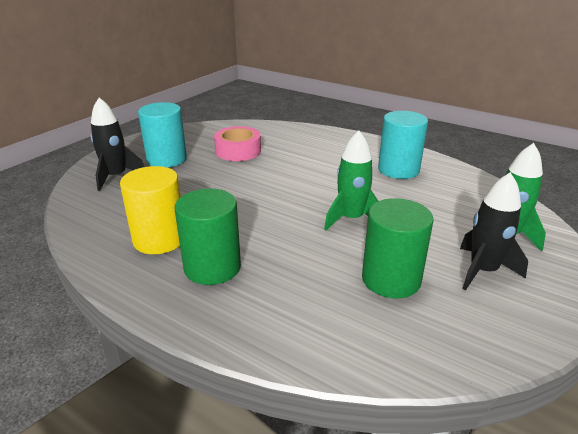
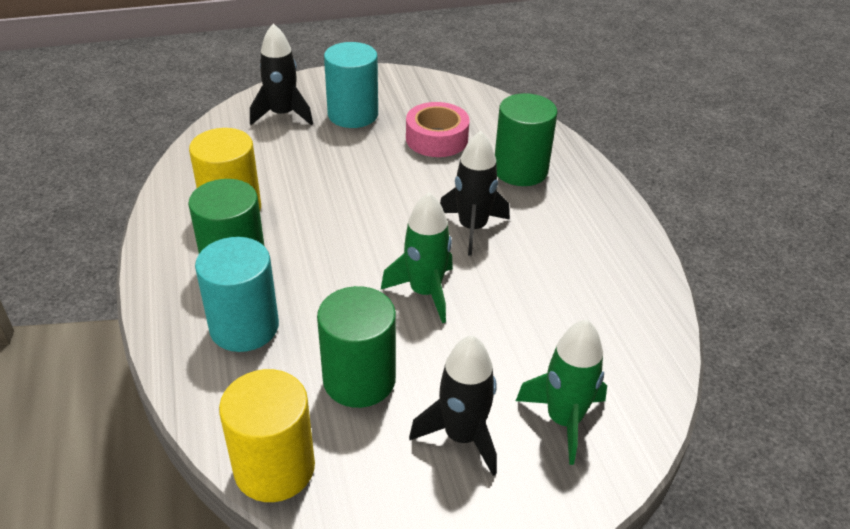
camera: 40 degrees right, 10 degrees up
turquoise cylinder [378,111,428,179] -> turquoise cylinder moved to [195,237,279,352]
none -> yellow cylinder [219,369,315,502]
none -> black rocket [440,131,510,256]
none -> green cylinder [495,93,557,186]

